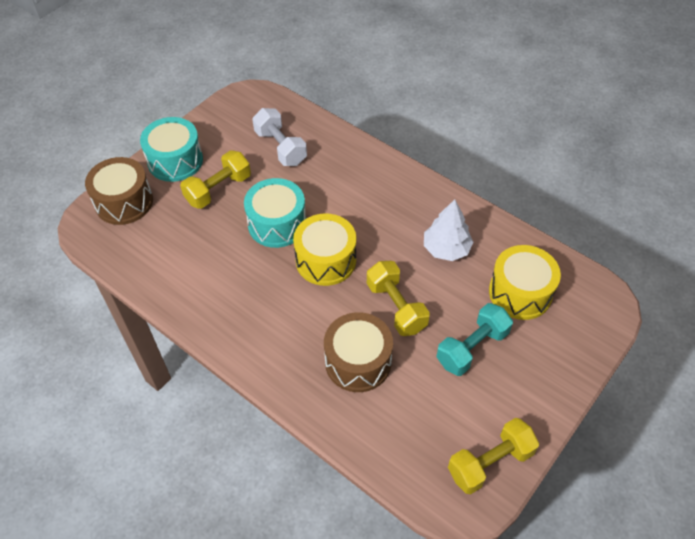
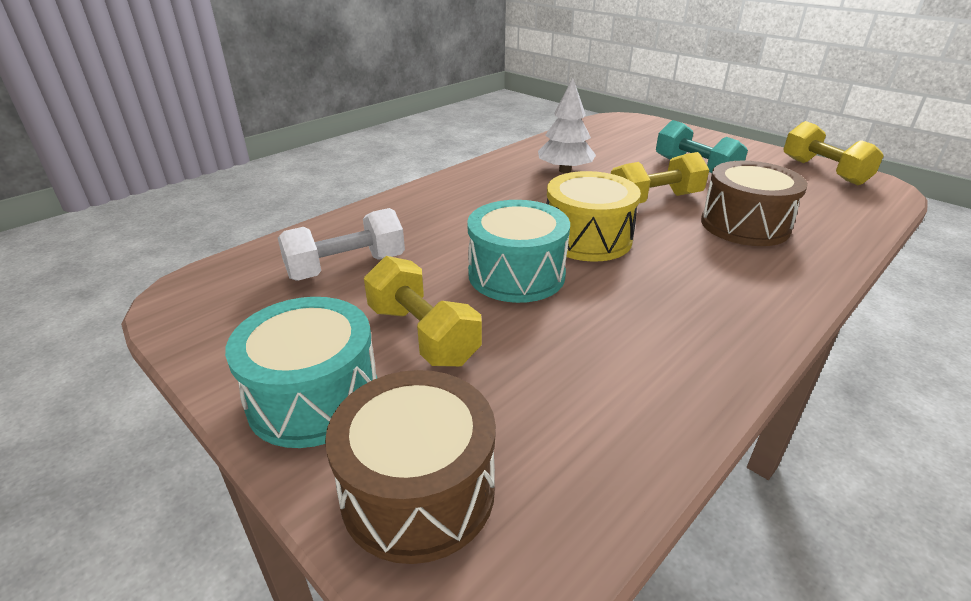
camera: 85 degrees left, 20 degrees down
yellow drum [489,245,561,320] -> none

